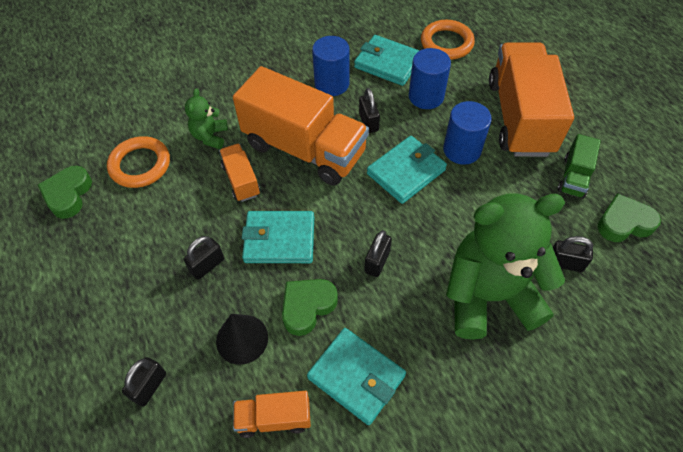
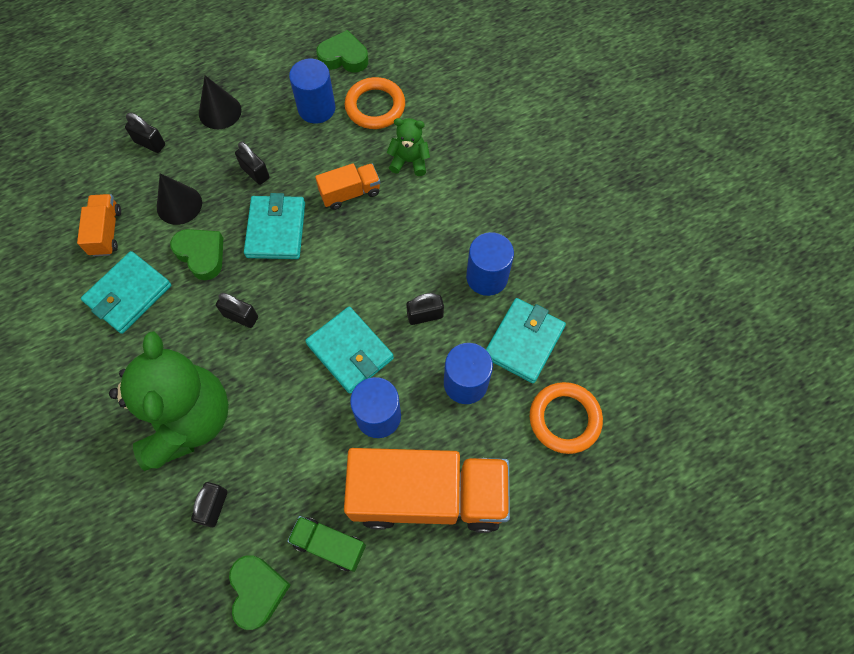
camera: 90 degrees right, 10 degrees up
orange truck [233,66,369,186] -> none
none -> black cone [199,75,242,129]
none -> blue cylinder [289,59,335,124]

